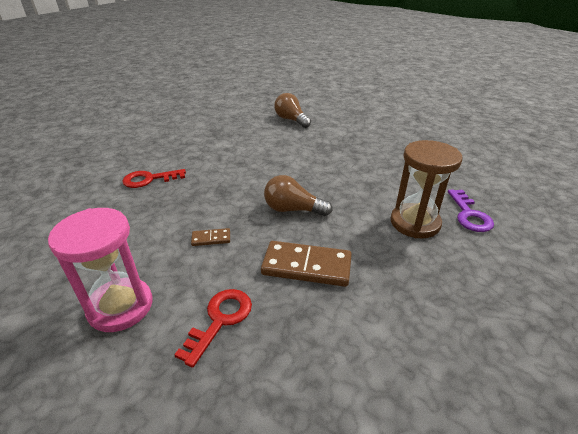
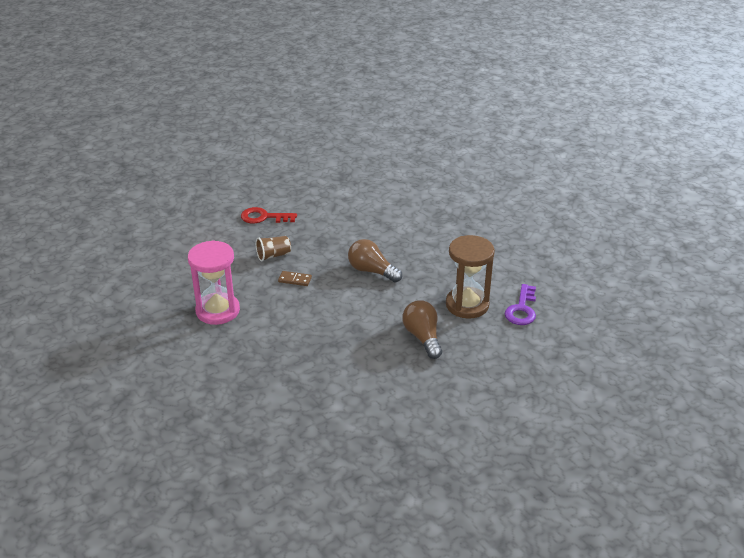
camera: 20 degrees right, 0 degrees up
red key [174,289,252,368] -> none
brown domino [261,241,352,287] -> none
brown light bulb [274,93,311,128] -> brown light bulb moved to [403,300,442,359]
none -> brown cup [256,236,291,262]

